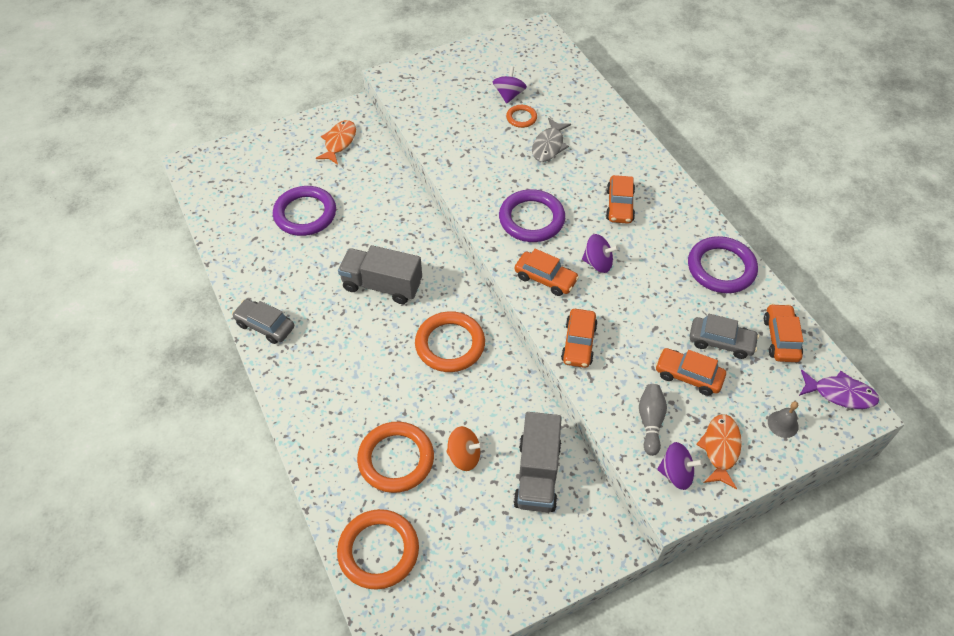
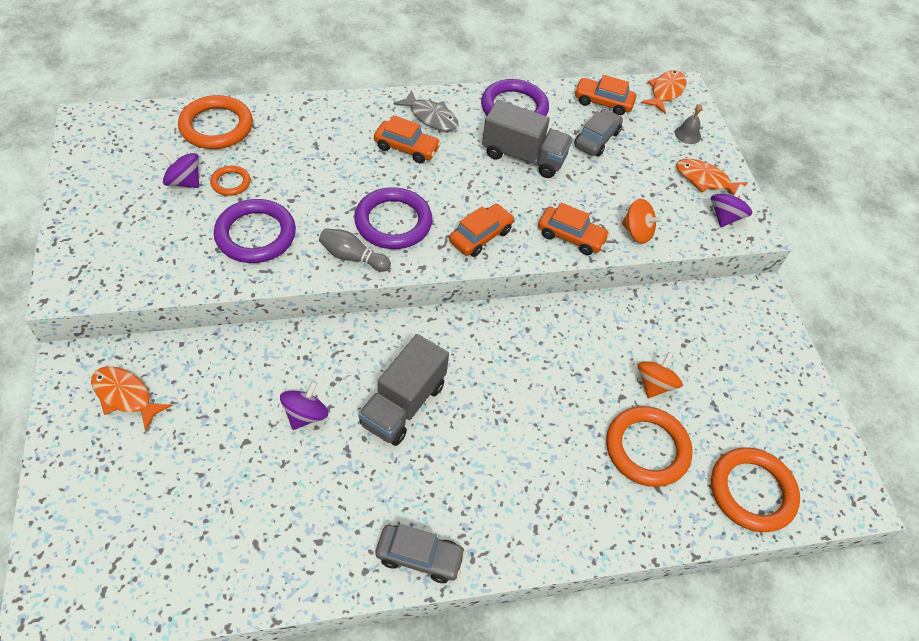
camera: 80 degrees left, 0 degrees up
grey car [232,299,294,344] -> grey car turned 120 degrees counterclockwise [375,524,466,583]
purple ring [273,186,336,236] -> purple ring moved to [214,199,296,263]
orange ring [415,311,485,372] -> orange ring moved to [178,95,253,149]
grey truck [513,412,562,512] -> grey truck moved to [482,100,573,178]
grey fish [532,118,571,162] -> grey fish moved to [394,90,458,131]
purple spinning top [582,234,618,273] -> purple spinning top moved to [280,381,328,430]
grey bowling pin [639,384,667,456] -> grey bowling pin moved to [319,229,391,272]
orange car [655,348,726,396] -> none
purple fish [799,370,879,409] -> orange fish [641,70,687,113]
none -> orange spinning top [622,199,663,243]

